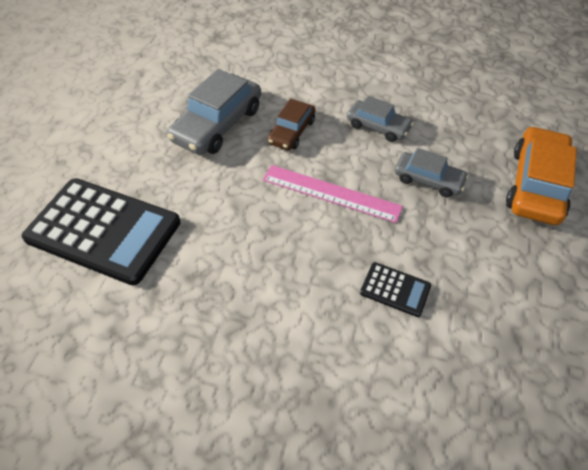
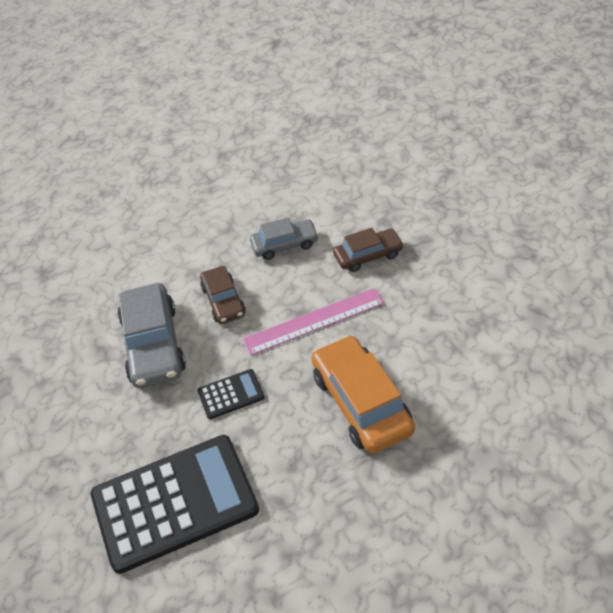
camera: 40 degrees left, 5 degrees down
black calculator [360,262,431,317] -> black calculator moved to [198,369,265,419]
grey car [395,148,469,197] -> brown car [333,228,404,272]
orange car [506,126,577,225] -> orange car moved to [311,335,415,454]

